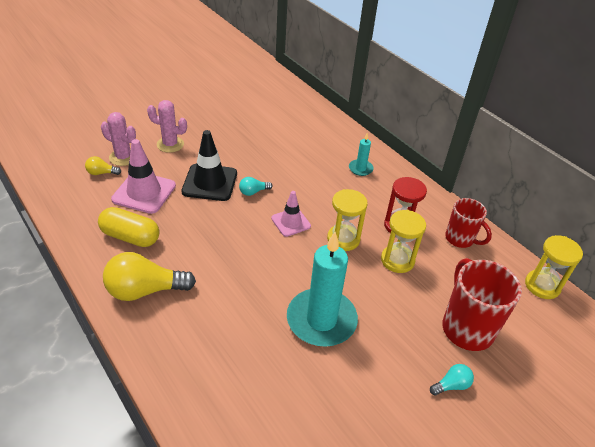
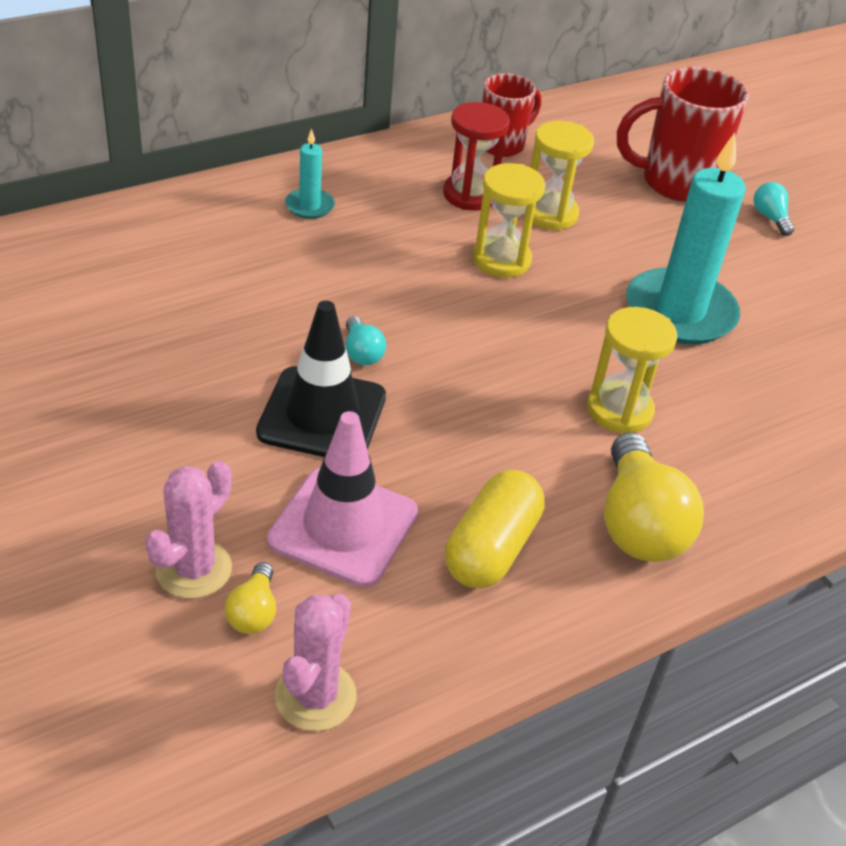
camera: 85 degrees left, 0 degrees up
pink cactus [147,100,187,153] -> pink cactus moved to [275,593,357,731]
pink traffic cone [271,191,311,237] -> none
yellow hourglass [525,235,583,299] -> yellow hourglass moved to [587,307,677,434]

